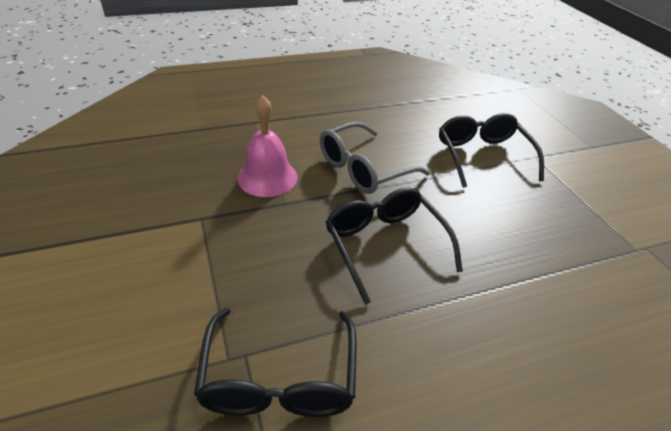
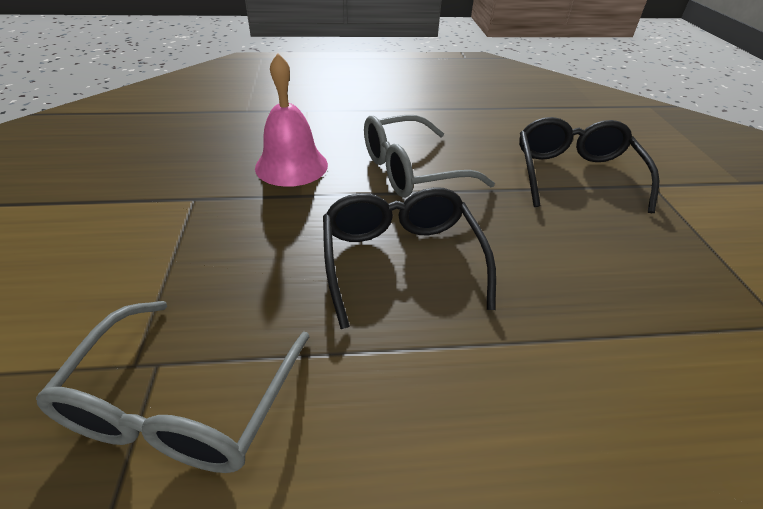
camera: 15 degrees right, 0 degrees up
black glasses [194,308,357,417] -> grey glasses [36,301,309,473]

